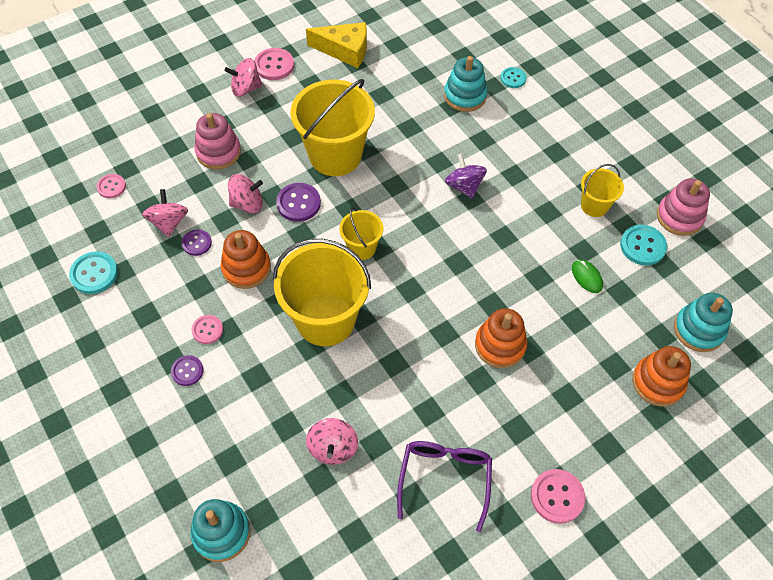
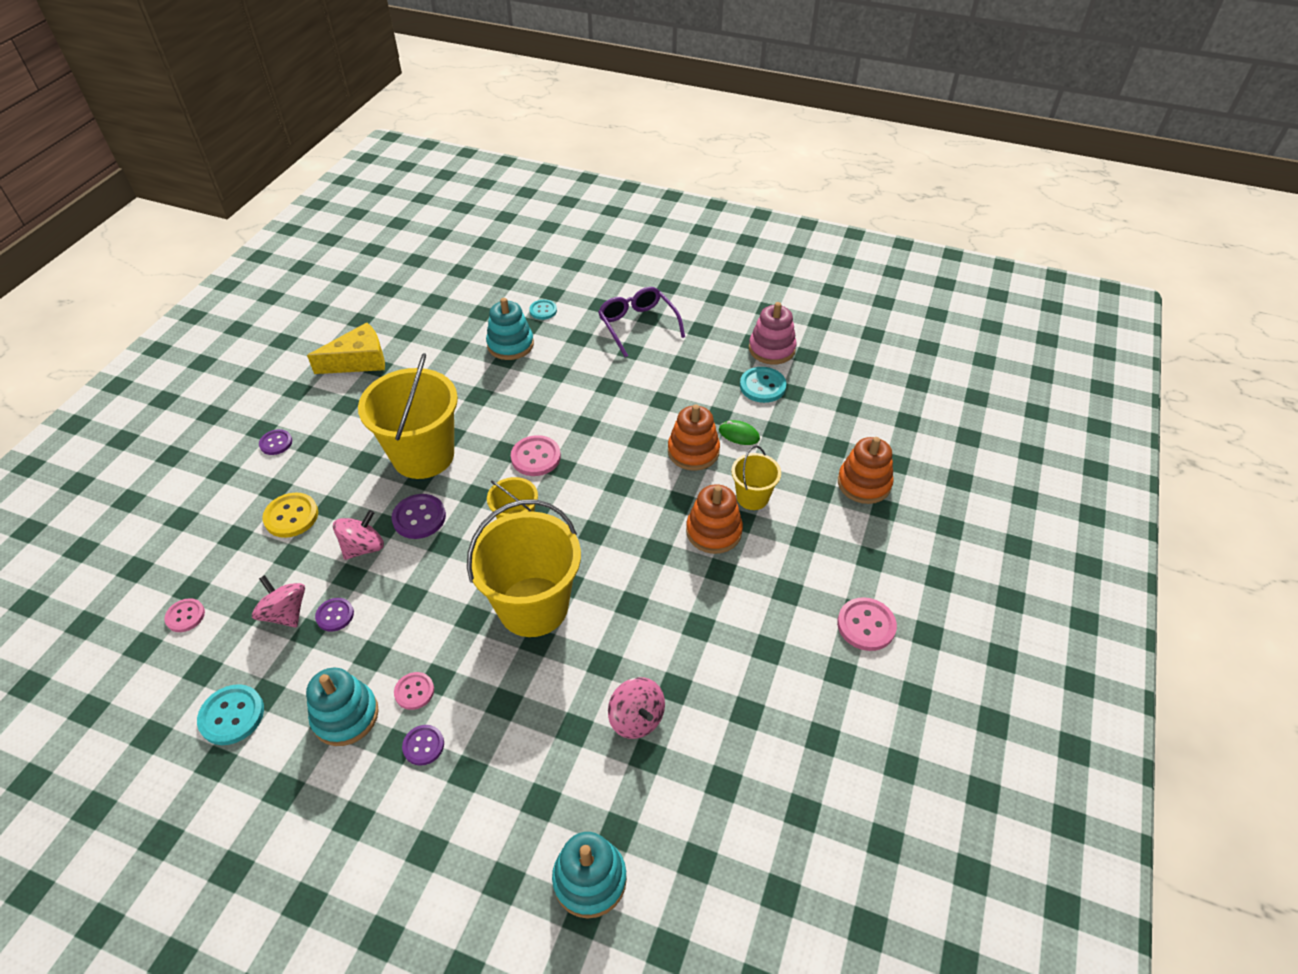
camera: 35 degrees left, 10 degrees down
pink stacking toy [195,113,241,169] -> yellow button [262,493,318,538]
orange stacking toy [221,230,271,289] -> orange stacking toy moved to [668,405,720,471]
pink spinning top [225,58,262,97] -> purple button [259,429,292,455]
pink button [254,48,294,80] -> pink button moved to [511,435,561,476]
purple glasses [397,441,492,532] -> purple glasses moved to [598,287,685,357]
purple spinning top [445,154,487,199] -> none
yellow bucket [581,164,624,217] -> yellow bucket moved to [731,446,781,510]
turquoise stacking toy [674,293,733,352] -> turquoise stacking toy moved to [306,668,379,746]

